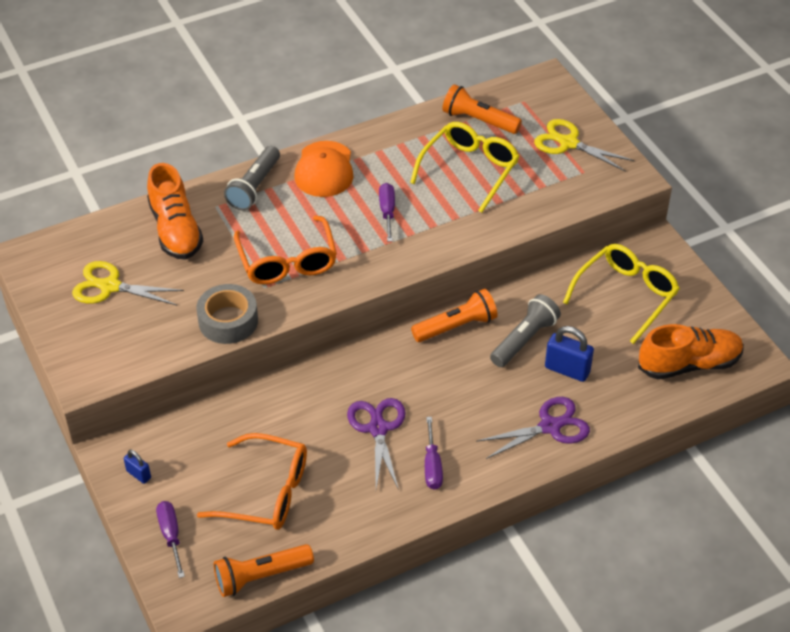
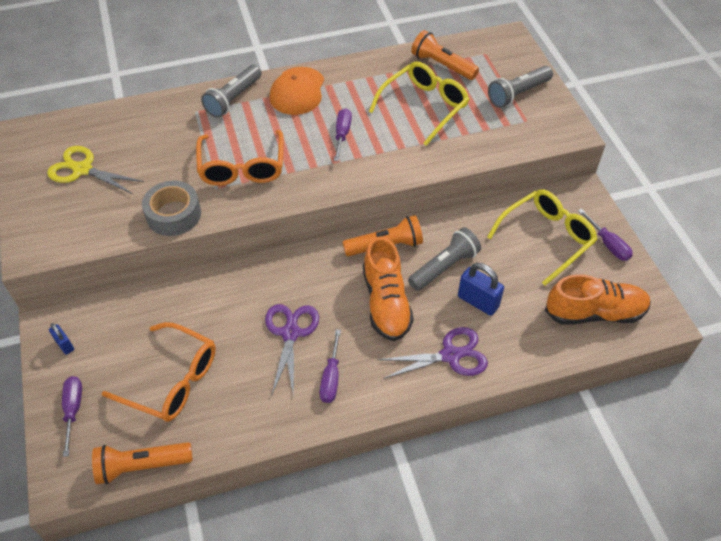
camera: 10 degrees right, 5 degrees up
orange shoe [147,163,203,260] -> orange shoe moved to [363,237,414,341]
yellow scissors [534,119,635,172] -> grey flashlight [488,66,553,108]
none -> purple screwdriver [578,209,633,261]

